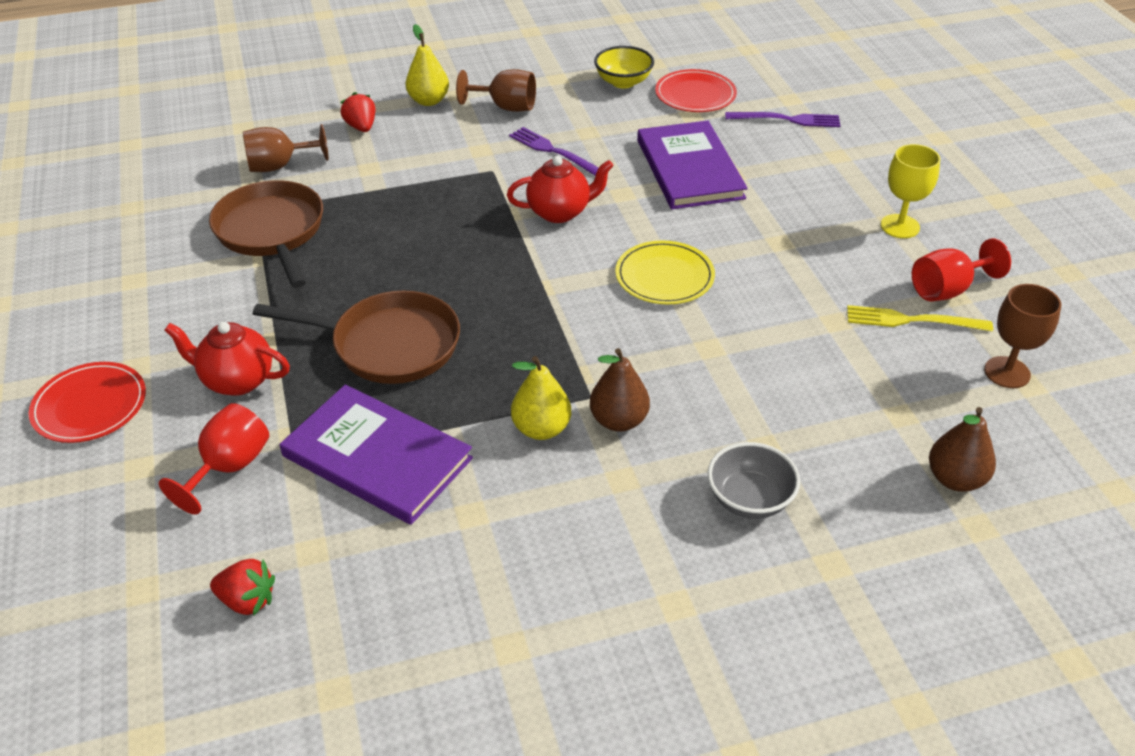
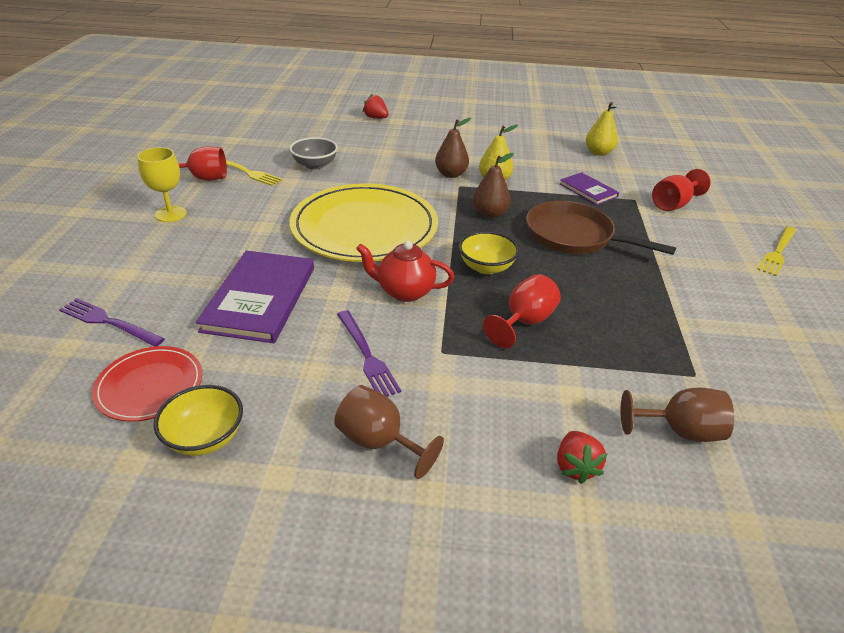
camera: 160 degrees left, 5 degrees down
red plate [29,362,146,443] -> yellow fork [757,226,796,276]
red teapot [164,322,290,396] -> none
brown pan [209,180,323,288] -> none
red strawberry [210,559,275,616] -> red strawberry moved to [363,94,389,119]
purple book [280,385,473,525] -> purple book [560,172,619,205], size x0.55
yellow pear [405,24,449,106] -> yellow pear moved to [586,102,618,156]
yellow plate [615,241,715,304] -> yellow plate [290,183,438,262], size x1.99
grey bowl [707,442,800,519] -> grey bowl moved to [289,137,338,170]
brown pear [929,407,996,492] -> brown pear moved to [473,153,514,218]
brown goblet [984,284,1061,388] -> none
none -> yellow bowl [459,231,519,274]
none -> red goblet [483,274,561,348]

